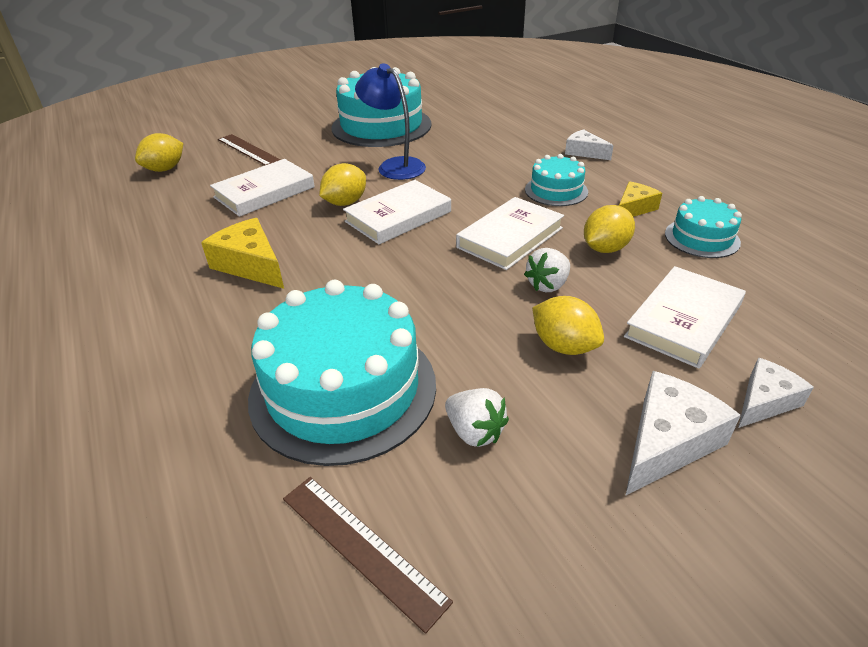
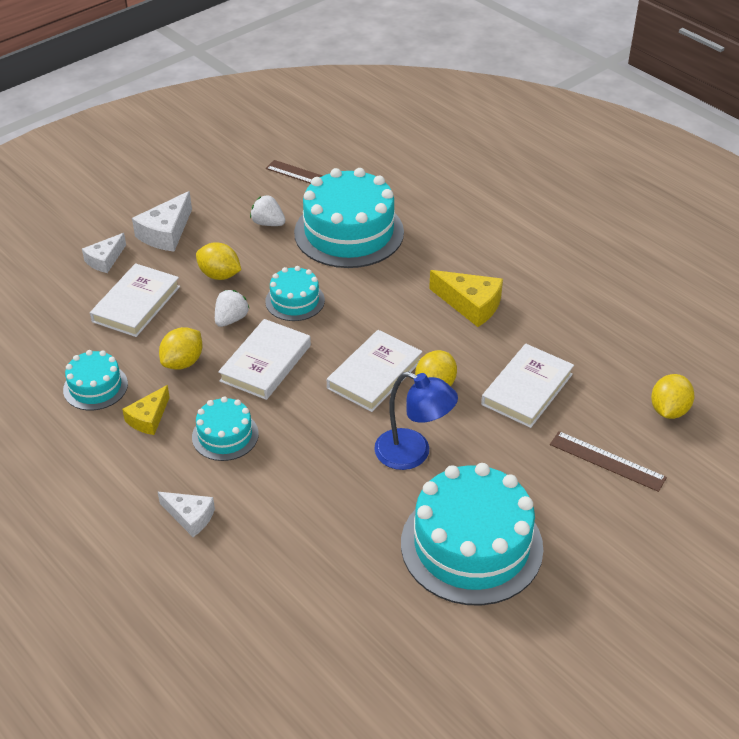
camera: 165 degrees right, 5 degrees up
none -> turquoise cake [265,266,325,321]

